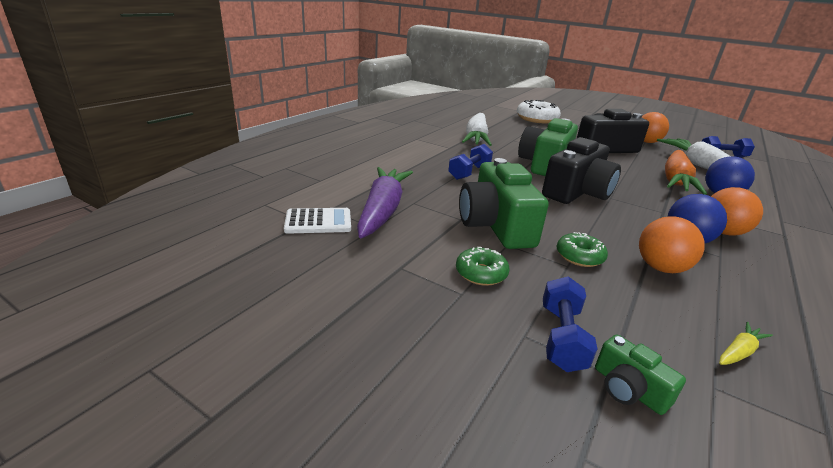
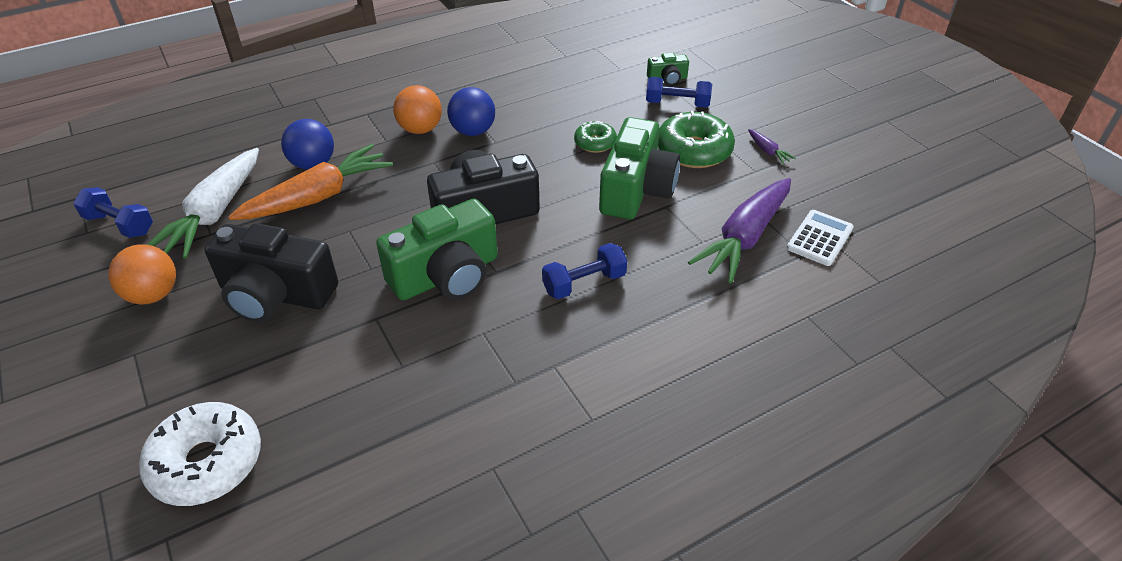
camera: 150 degrees left, 15 degrees up
white calculator [284,208,351,234] -> white calculator turned 105 degrees clockwise [787,210,854,266]
green donut [456,247,509,286] -> green donut [658,111,735,168], size x1.77
white carrot [462,113,492,146] -> none
blue dumbbell [543,276,597,372] -> blue dumbbell turned 60 degrees clockwise [646,77,712,108]
green camera [595,334,686,415] -> green camera turned 90 degrees clockwise [647,52,689,86]
orange ball [639,216,705,273] -> none
yellow carrot [719,322,773,365] -> none
none -> purple carrot [748,129,796,164]

